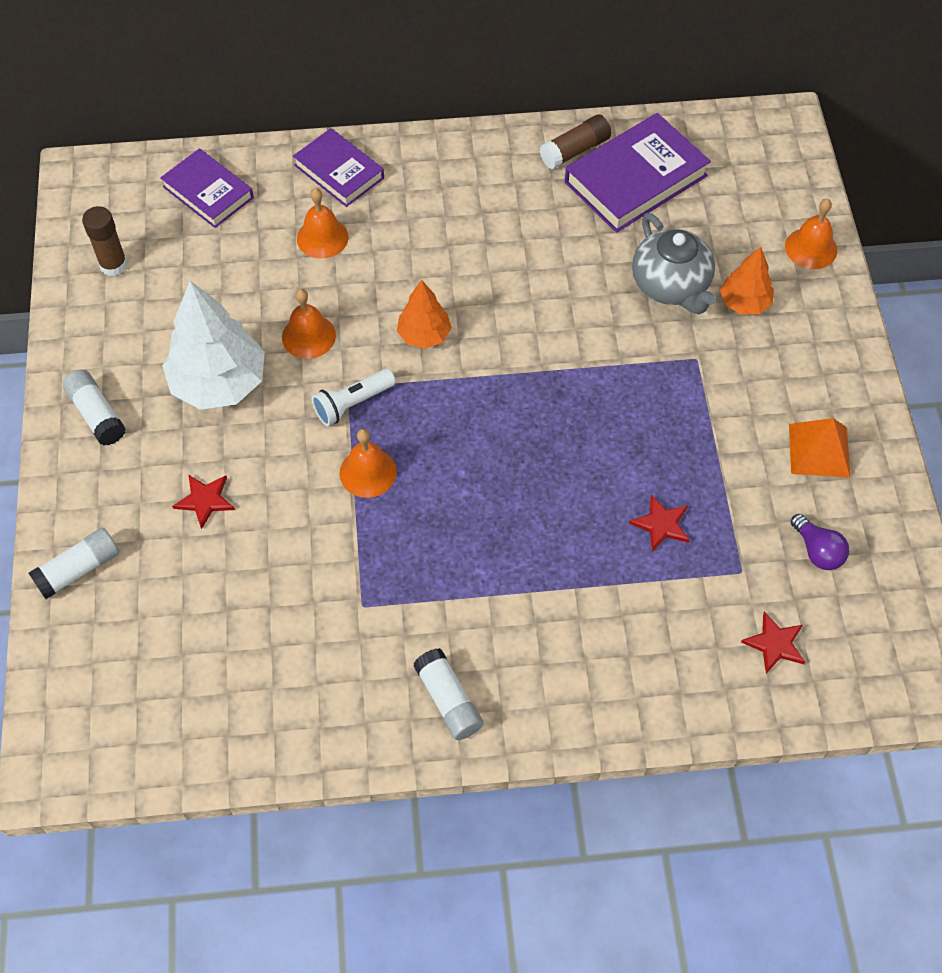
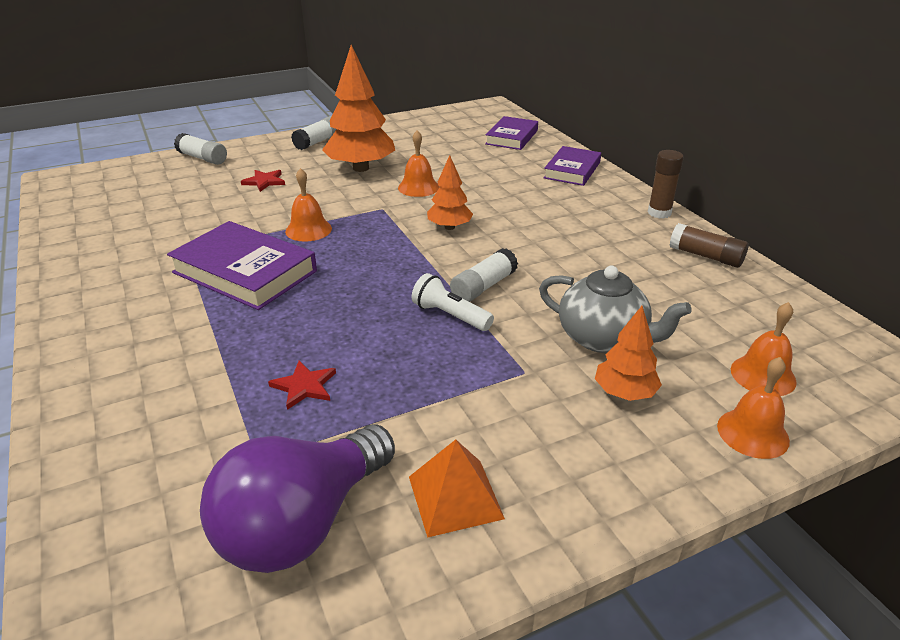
camera: 70 degrees right, 25 degrees down
brown glue stick [82,206,127,276] -> brown glue stick moved to [648,150,684,219]
white tree [162,281,265,410] -> orange tree [322,45,395,172]
orange bell [297,188,349,259] -> orange bell moved to [731,302,797,396]
white flashlight [312,369,396,426] -> white flashlight moved to [412,273,494,331]
white glue stick [413,648,483,740] -> white glue stick moved to [450,248,518,302]
purple book [565,113,711,233] -> purple book moved to [167,221,317,310]
grey teapot [632,213,716,314] -> grey teapot turned 105 degrees counterclockwise [539,266,692,353]
red star [741,611,805,674] -> none
purple light bulb [791,514,849,570] -> purple light bulb [200,424,395,573], size x2.28

